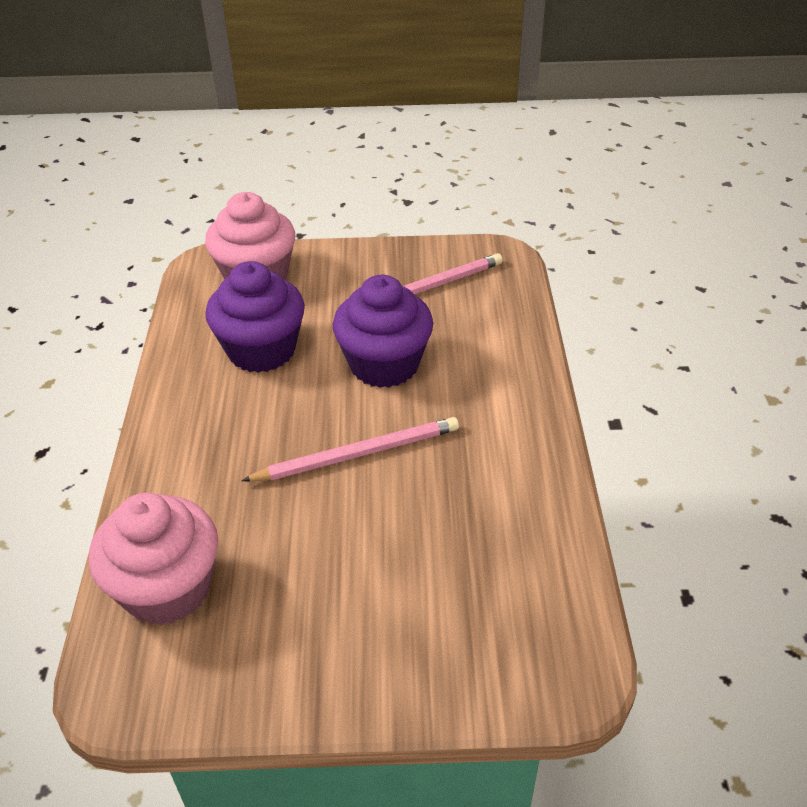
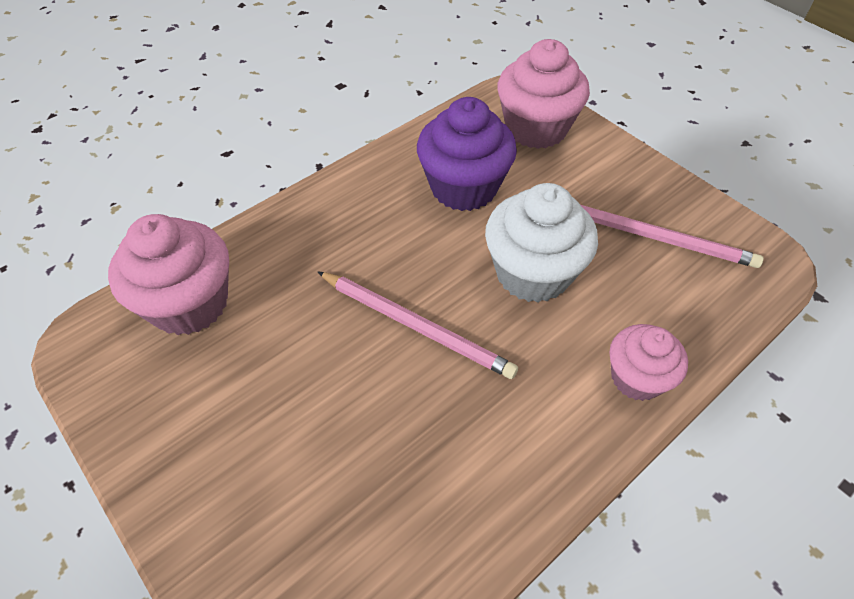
camera: 50 degrees right, 10 degrees up
purple cupcake [333,275,433,388] -> white cupcake [485,183,598,303]
none -> pink cupcake [610,324,688,401]

